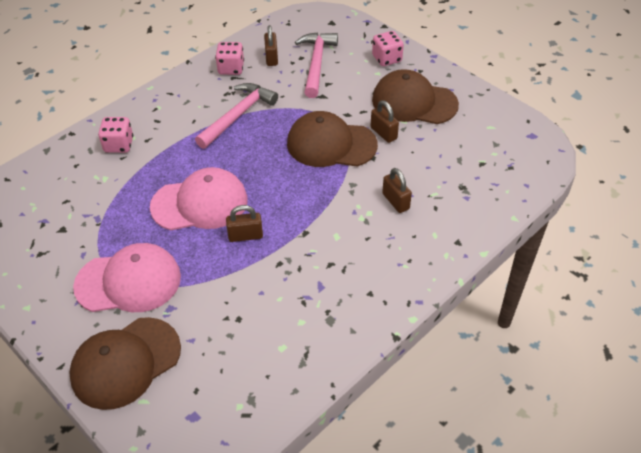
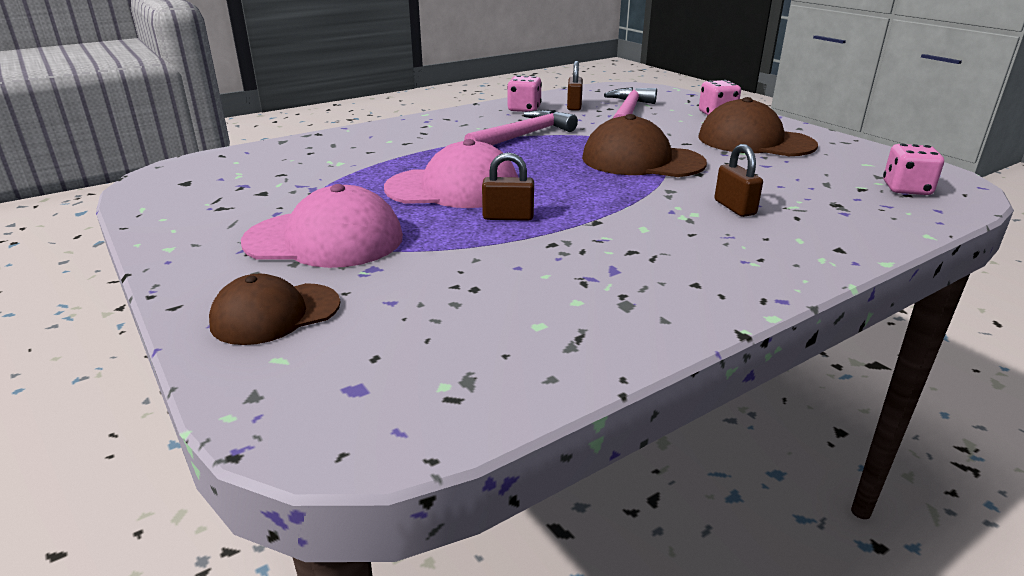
camera: 10 degrees right, 20 degrees down
brown cap [69,317,181,410] -> brown cap [209,274,340,345], size x0.66
pink dice [98,117,133,153] -> pink dice moved to [883,144,944,195]
brown padlock [371,100,399,143] -> none

